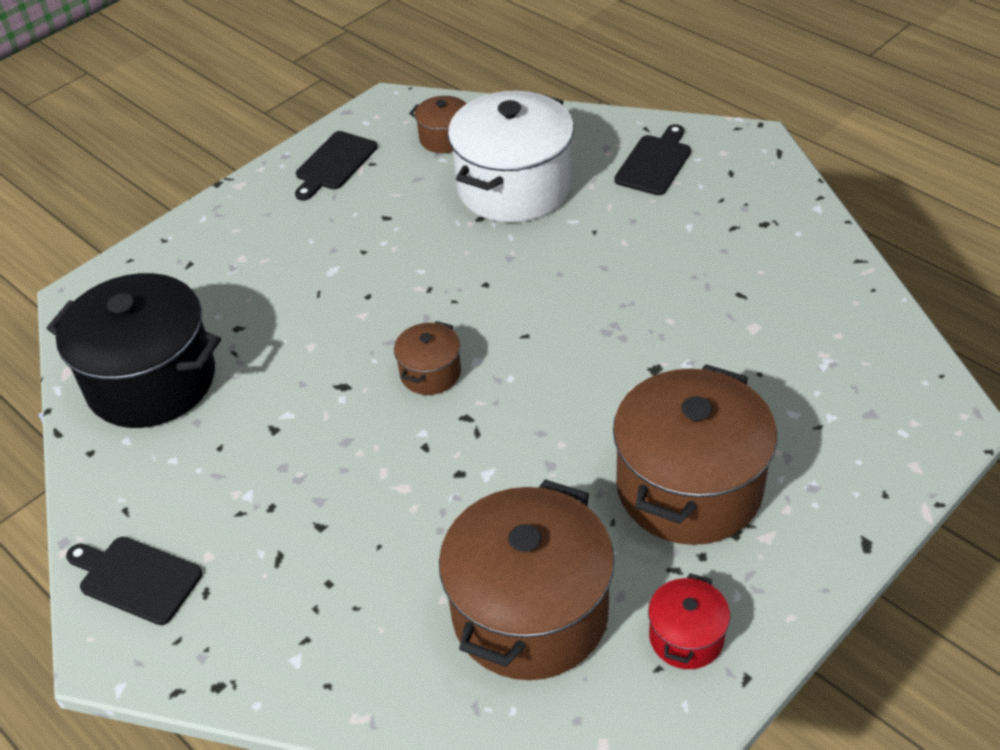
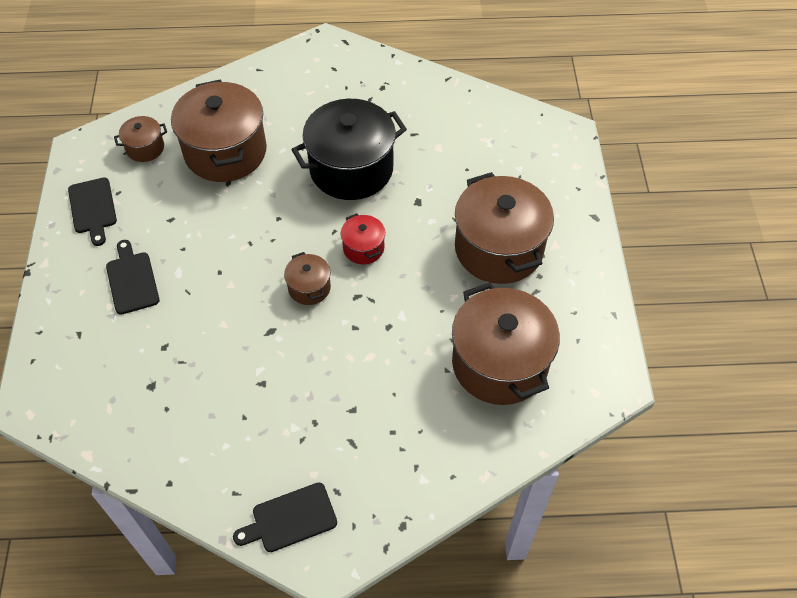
camera: 50 degrees left, 10 degrees up
black pot [47,273,221,428] -> black pot moved to [291,99,407,200]
white pot [448,91,574,223] -> brown pot [171,80,267,182]
black cutting board [614,124,691,195] -> black cutting board moved to [106,240,159,315]
red pot [648,573,730,669] -> red pot moved to [340,213,385,264]

